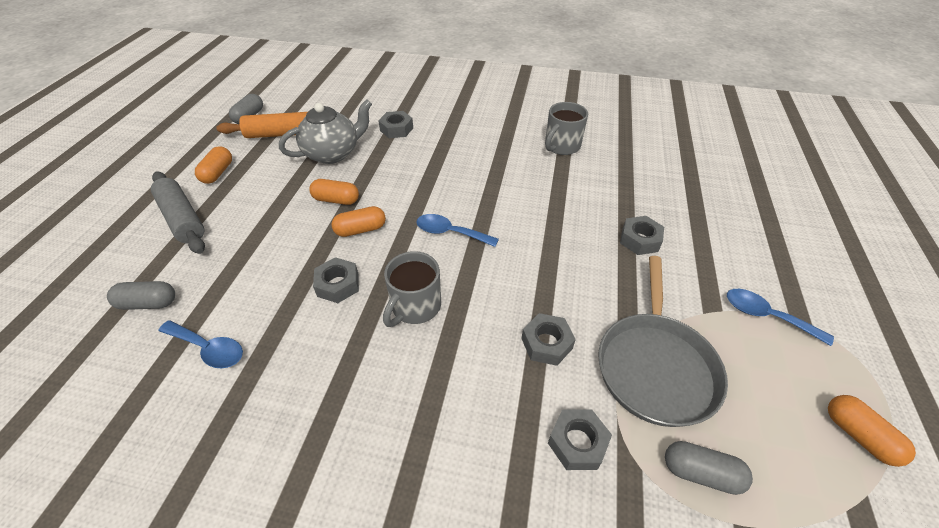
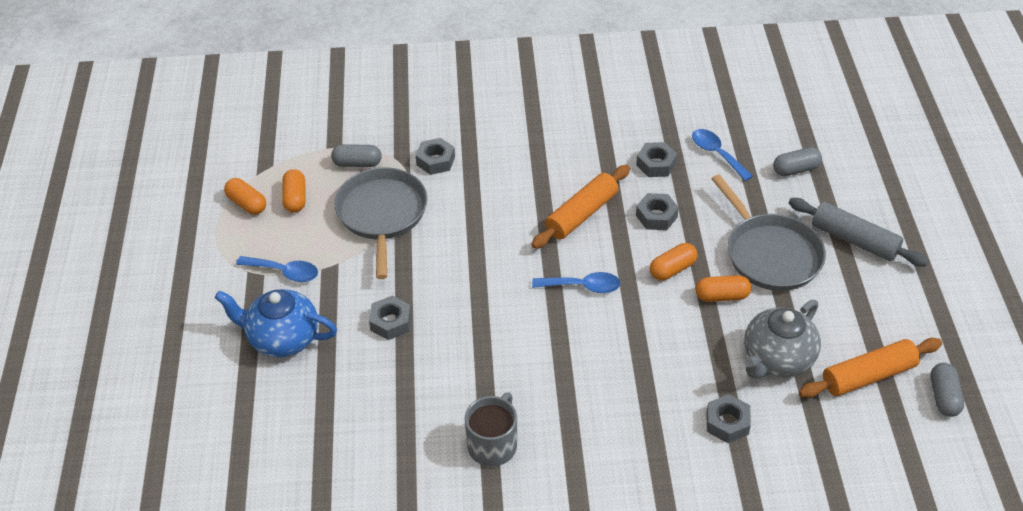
camera: 165 degrees right, 0 degrees up
blue spoon [158,320,243,368] -> blue spoon turned 45 degrees clockwise [692,129,753,181]
orange capsule [195,146,232,184] -> orange capsule moved to [282,169,306,213]
grey mug [383,251,441,327] -> orange rolling pin [531,165,630,249]
grey nut [521,313,576,366] -> grey nut moved to [636,142,677,177]
none -> blue teapot [215,289,337,357]
none -> grey pan [711,174,826,291]

